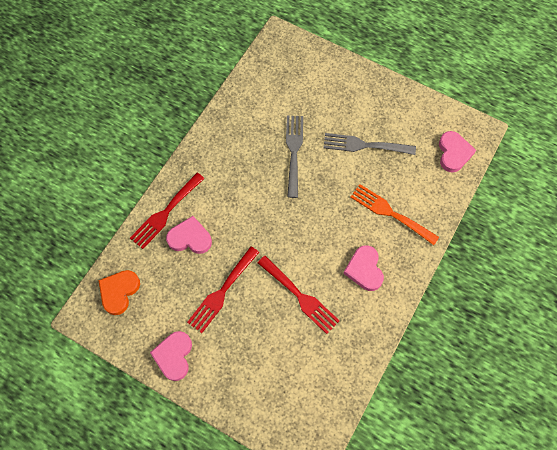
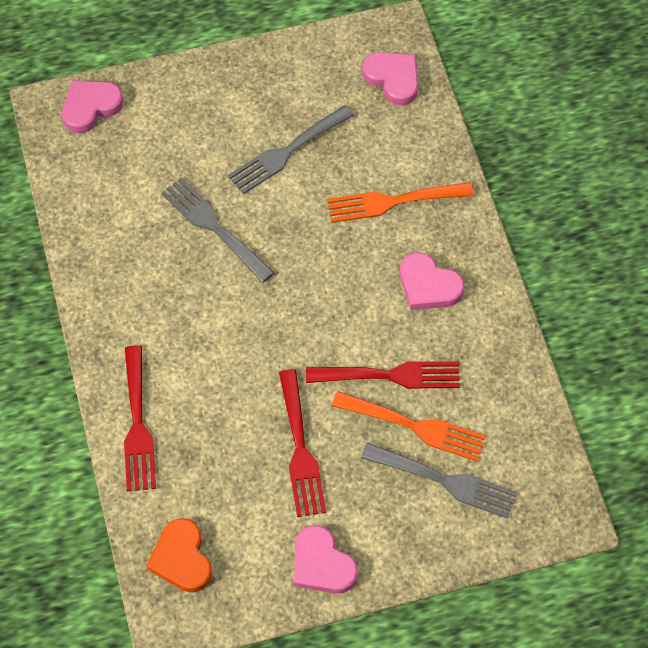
camera: 45 degrees left, 5 degrees down
pink heart [166,216,212,254] -> pink heart moved to [62,80,123,133]
none -> orange fork [332,391,486,462]
none -> grey fork [361,443,517,519]

